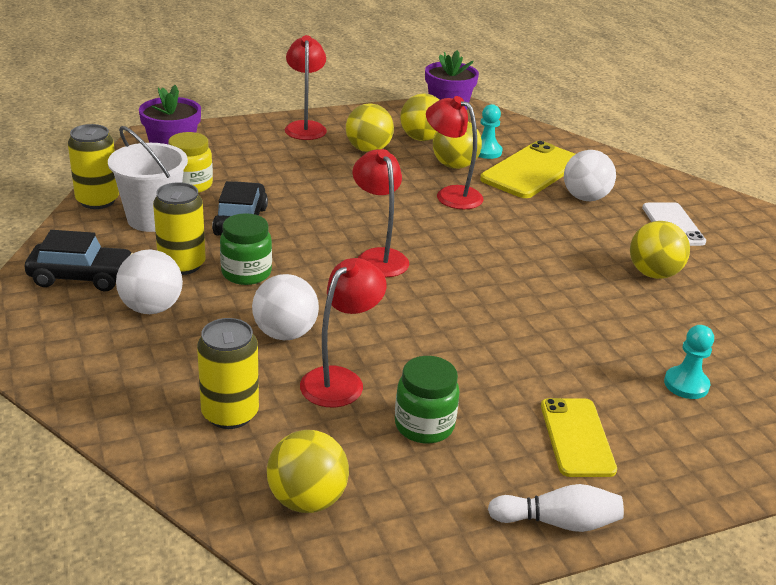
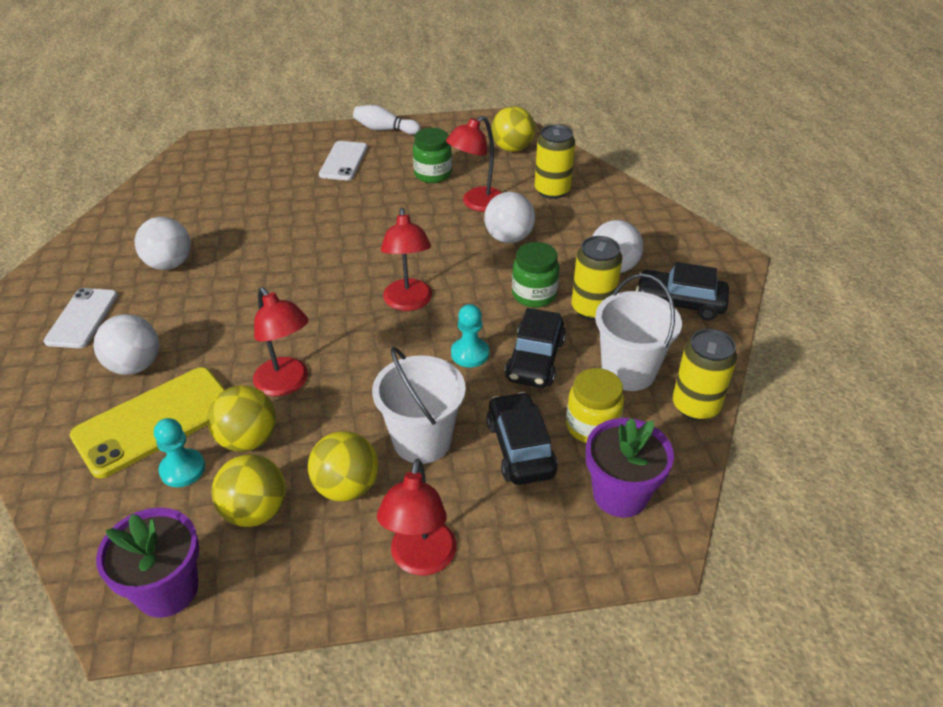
camera: 165 degrees left, 10 degrees up
yellow phone [541,398,617,477] -> white phone [319,141,367,180]
yellow ball [630,221,690,279] -> white ball [135,217,191,270]
turquoise pawn [664,325,714,399] -> turquoise pawn moved to [451,304,489,367]
none -> white bucket [372,347,466,464]
none -> black car [486,392,558,485]

